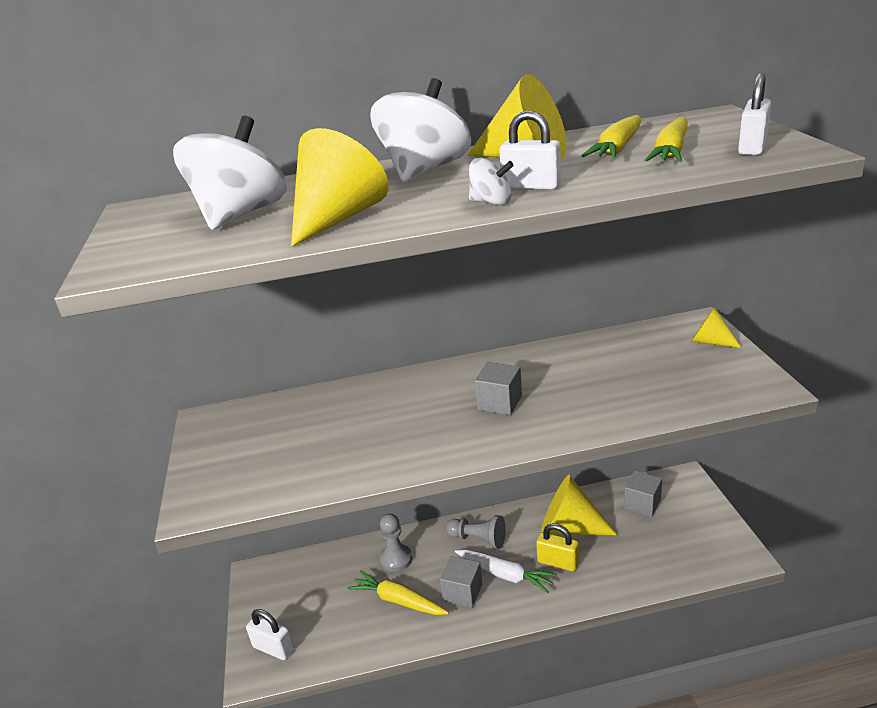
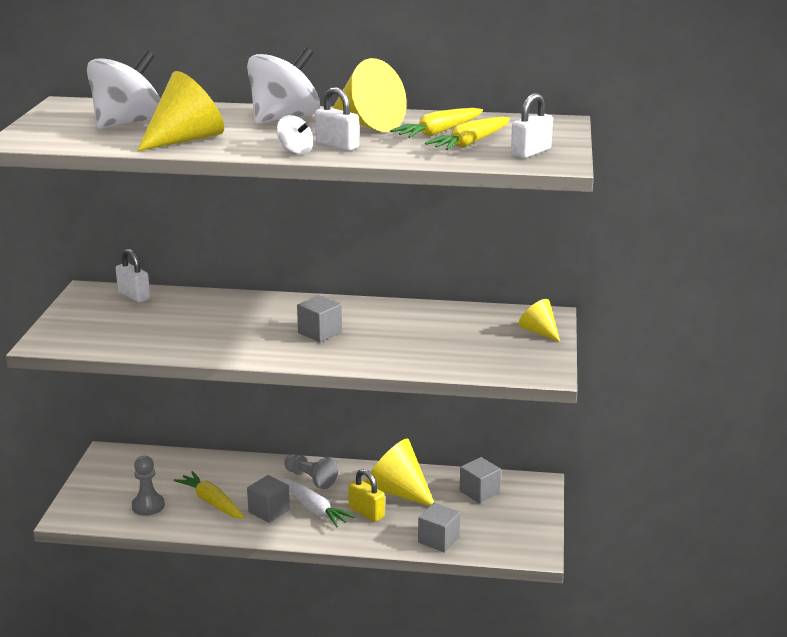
camera: 15 degrees right, 5 degrees down
white padlock [246,609,294,660] -> white padlock moved to [116,249,150,302]
grey pawn [379,514,412,572] -> grey pawn moved to [132,456,165,516]
none -> grey cube [418,503,460,552]

